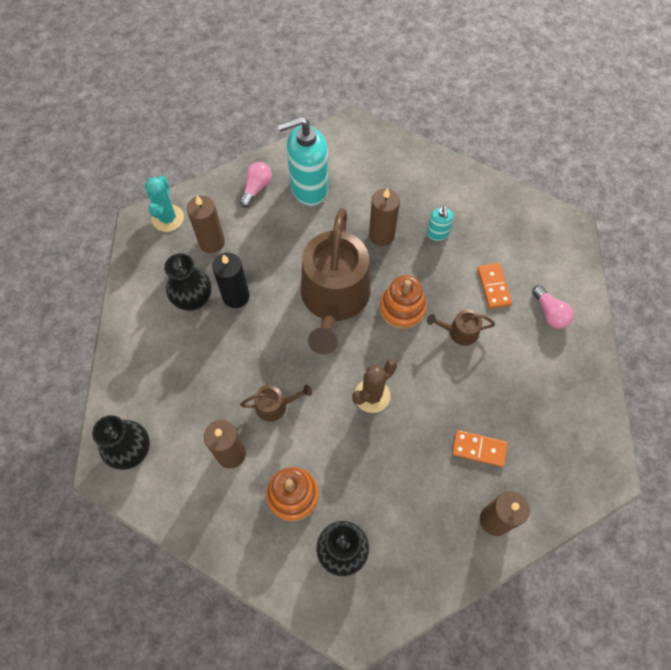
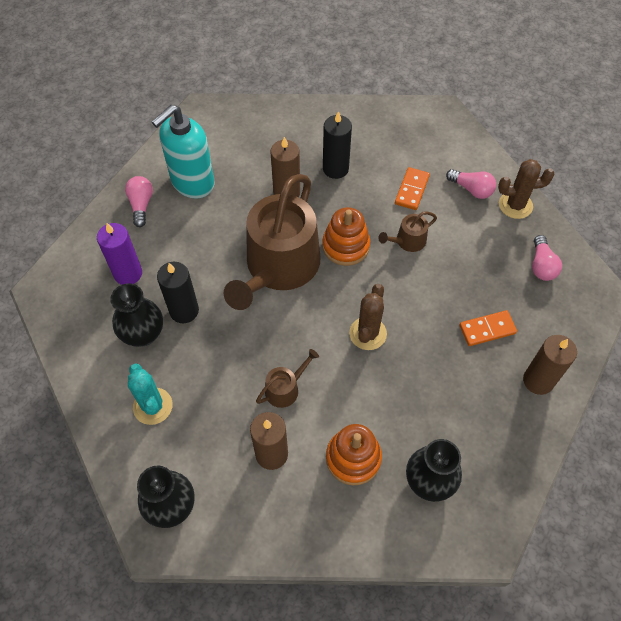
camera: 30 degrees left, 5 degrees down
turquoise cactus [145,176,184,232] -> turquoise cactus moved to [128,364,173,425]
brown candle [187,196,225,253] -> purple candle [97,223,142,285]
brown watering can [301,208,371,355] -> brown watering can turned 45 degrees clockwise [224,174,321,310]
turquoise soap dispenser [427,206,454,241] -> black candle [323,111,352,179]
orange domino [477,263,512,309] -> orange domino turned 60 degrees clockwise [395,167,430,210]
none -> brown cactus [498,159,555,219]
none -> pink light bulb [532,235,562,281]

